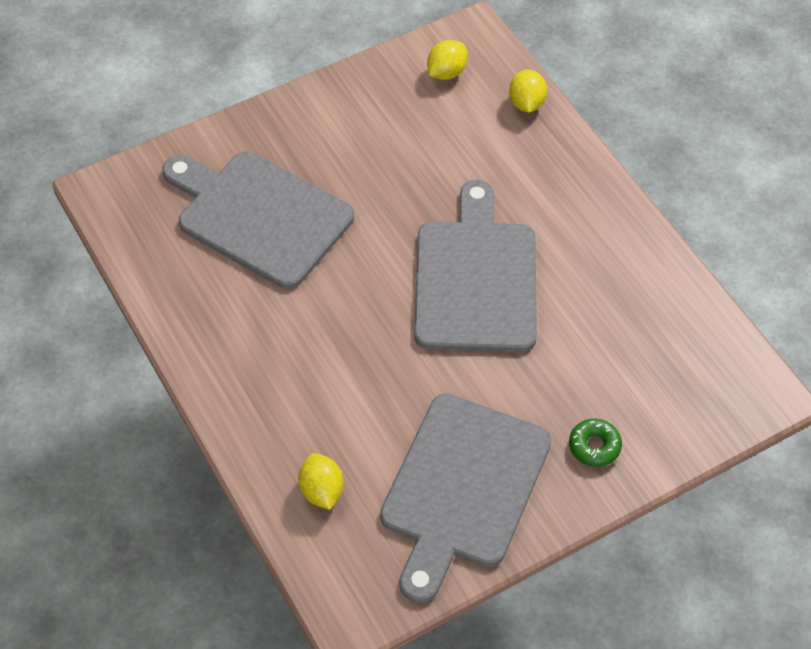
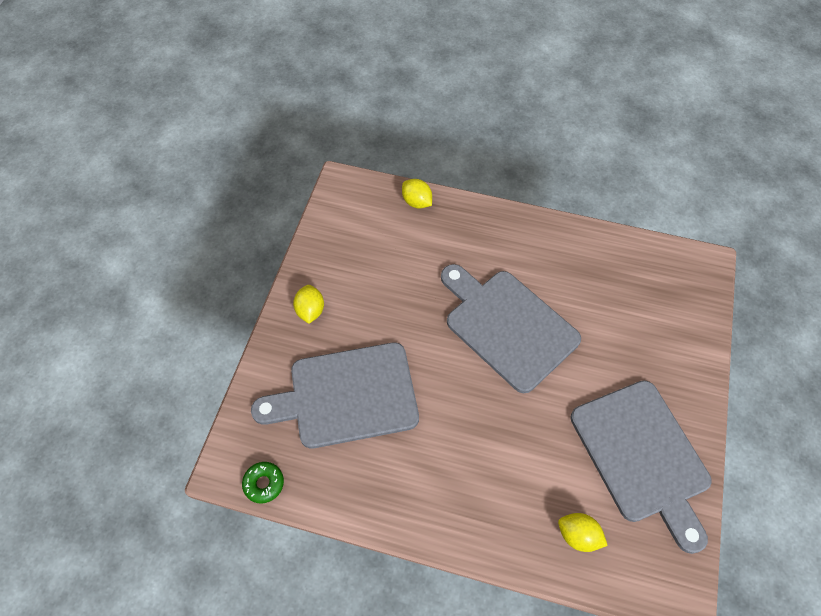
camera: 45 degrees left, 5 degrees up
yellow lemon [427,40,468,80] -> yellow lemon moved to [293,285,324,324]
green donut [569,419,622,467] -> green donut moved to [242,462,284,504]

